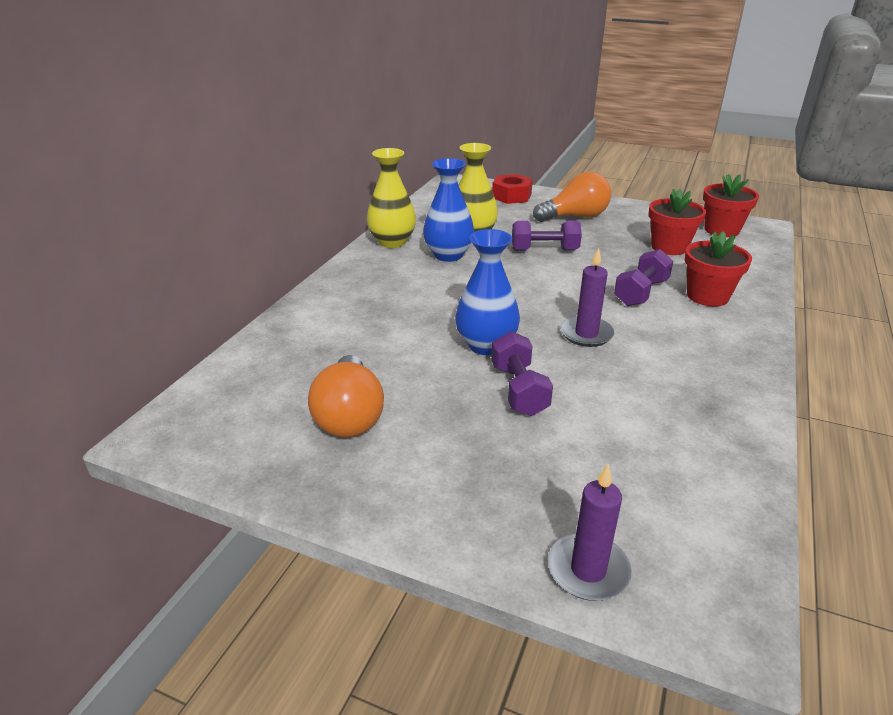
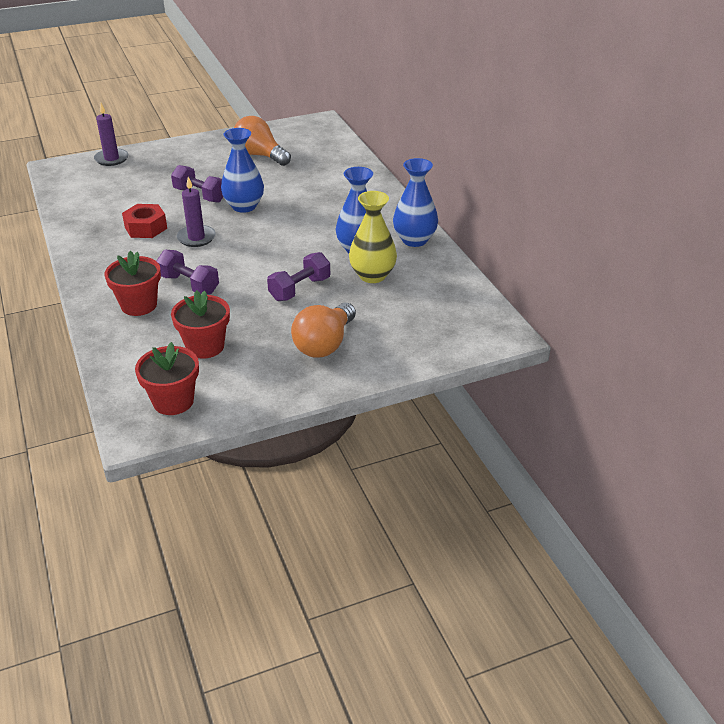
camera: 135 degrees right, 5 degrees up
yellow vase [367,148,416,248] -> blue vase [393,158,438,247]
red nut [492,174,533,204] -> red nut moved to [122,204,167,238]
purple dumbbell [614,249,673,306] -> purple dumbbell turned 45 degrees counterclockwise [156,250,219,295]

